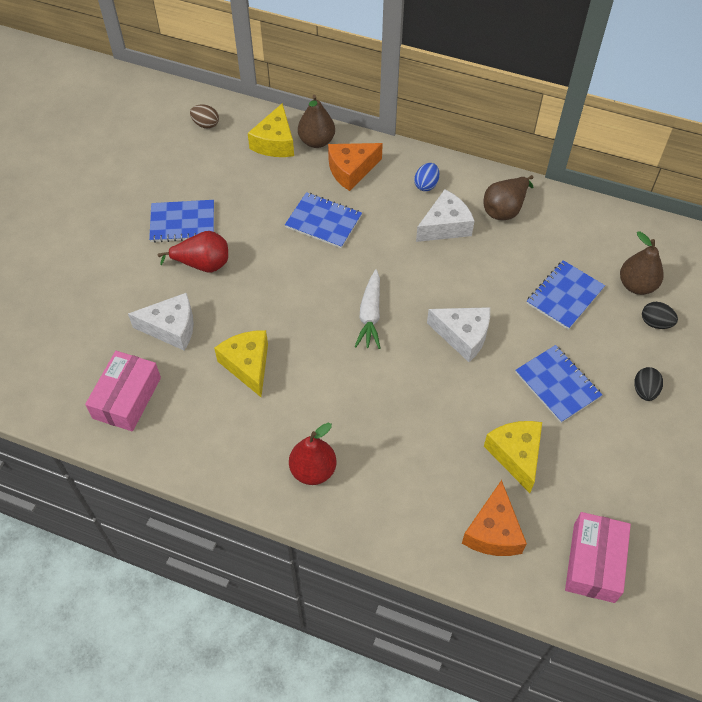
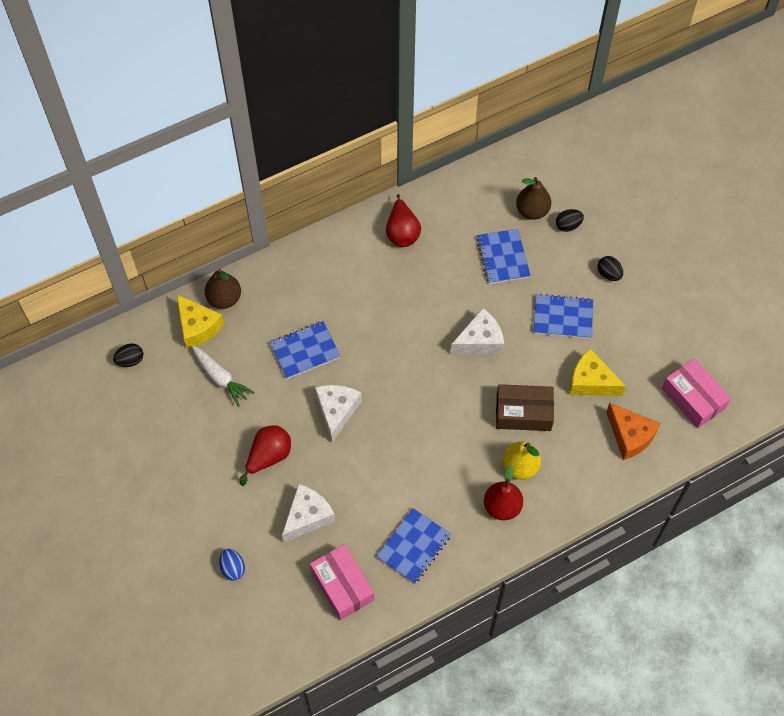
camera: 50 degrees left, 5 degrees up
blue notebook [149,200,214,243] -> blue notebook moved to [376,508,451,584]
brown egg [190,105,219,129] -> black egg [113,343,143,367]
yellow cheese [214,330,268,397] -> none
orange cheese [328,143,383,191] -> none
white carrot [355,269,381,349] -> white carrot moved to [192,345,255,407]
blue egg [414,163,439,191] -> blue egg moved to [219,549,245,581]
white cheese [416,189,474,242] -> white cheese moved to [315,385,362,442]
brown pear [484,175,534,220] -> red pear [386,194,421,247]
none -> brown box [496,384,554,431]
none -> yellow pear [502,441,541,480]

